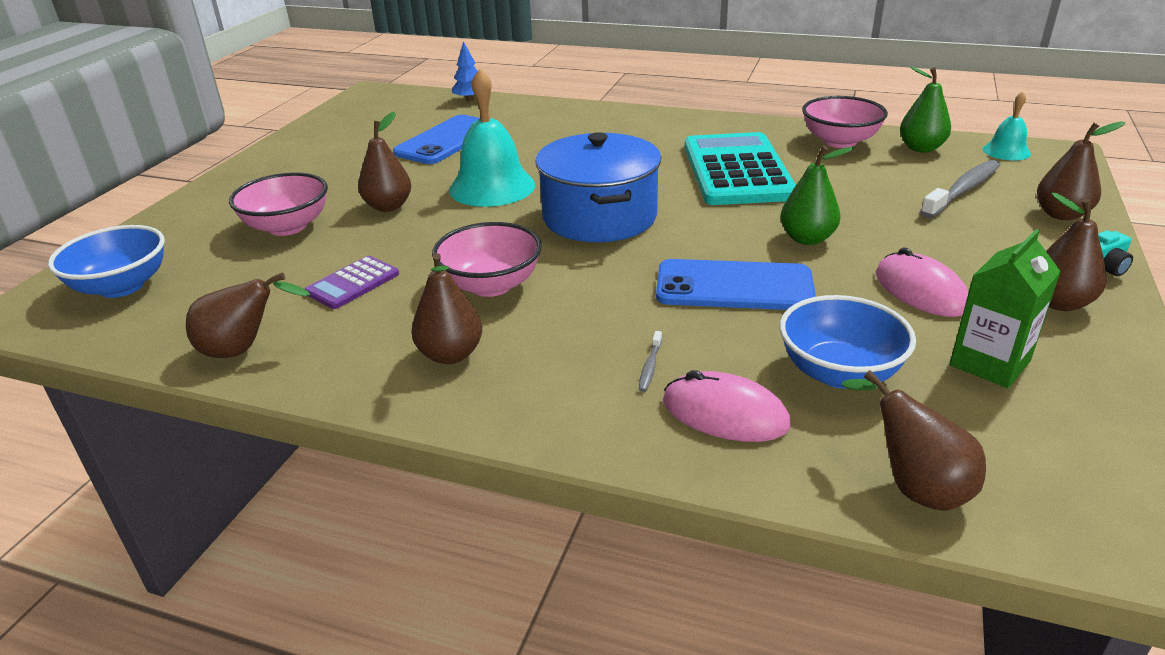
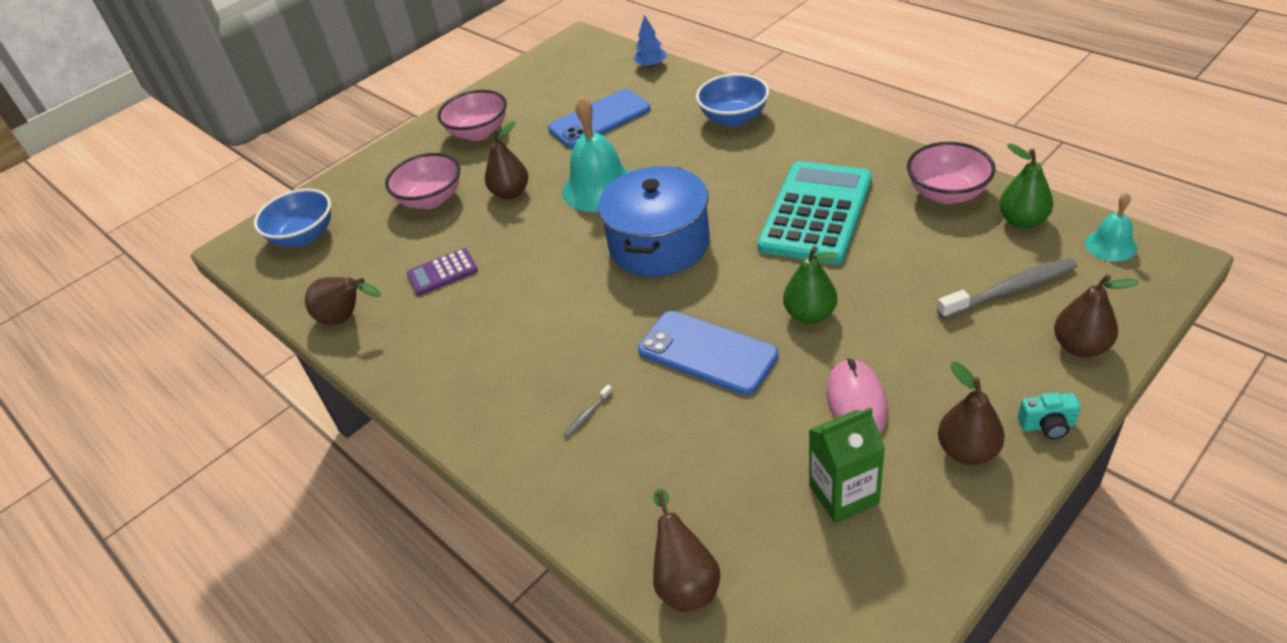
camera: 30 degrees right, 10 degrees up
brown pear [412,253,482,364] -> none
pink bowl [432,222,542,297] -> pink bowl moved to [437,90,507,141]
pink mouse [663,370,791,442] -> none
blue bowl [780,295,916,388] -> blue bowl moved to [696,73,769,126]

